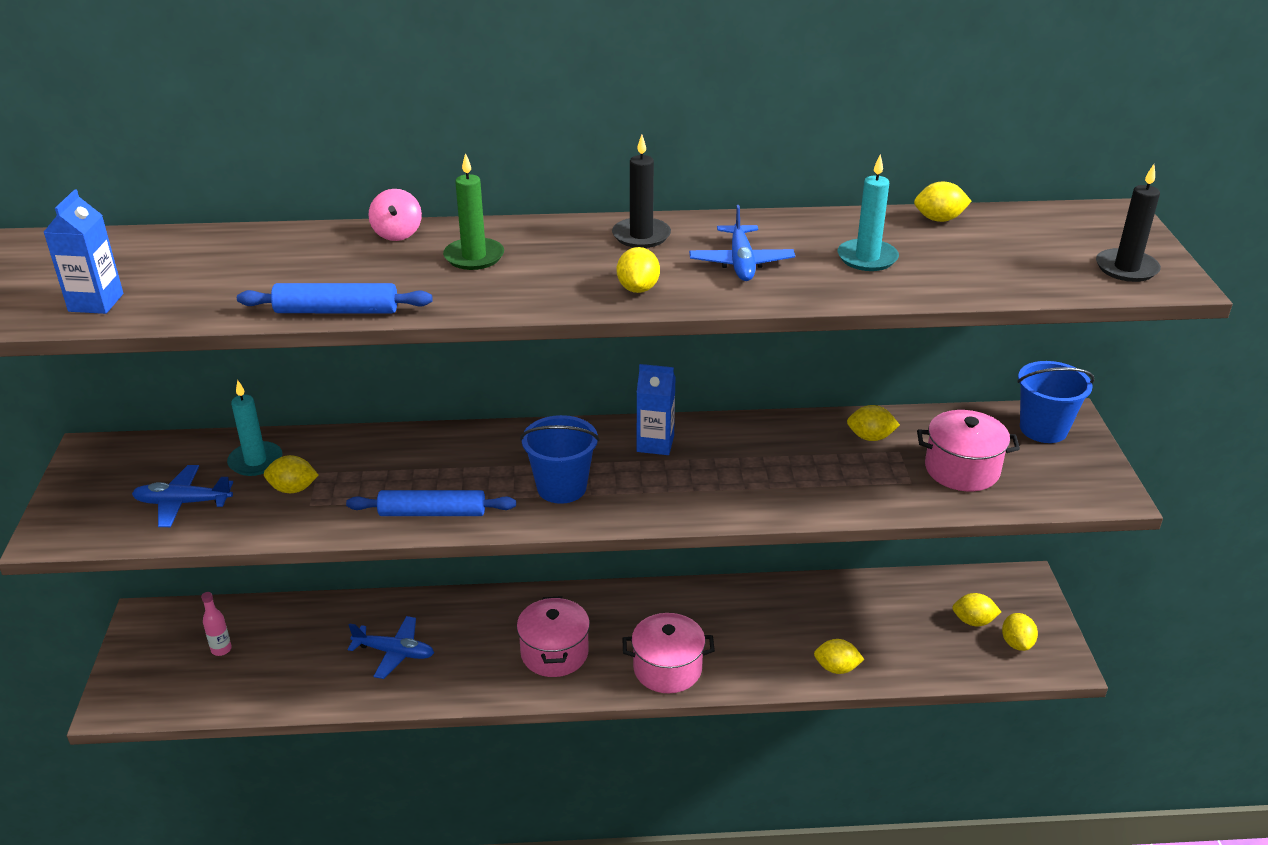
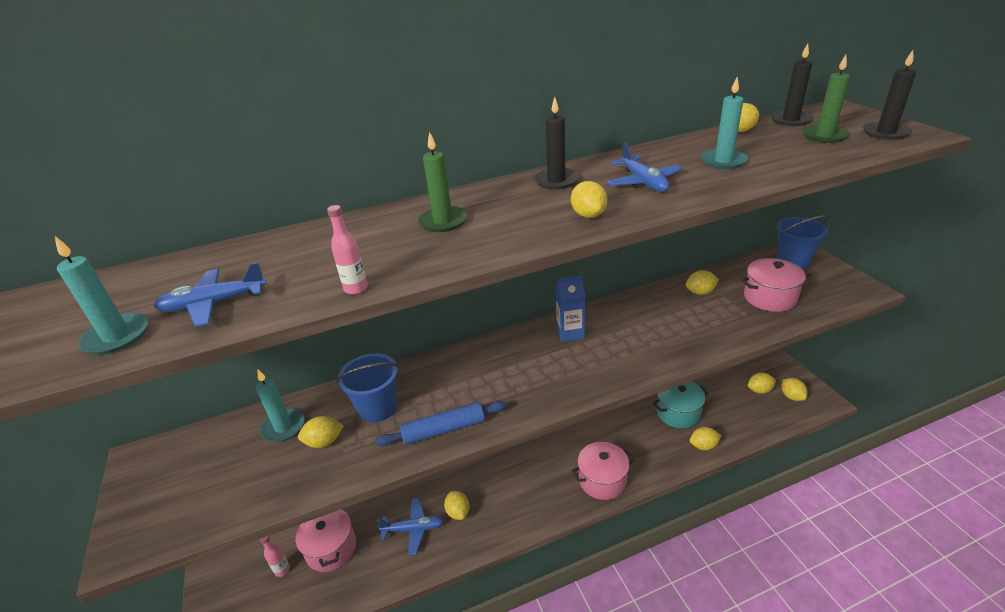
camera: 15 degrees left, 0 degrees up
blue carton [44,189,123,314] -> turquoise candle [55,236,148,355]
blue plane [132,465,233,527] -> blue plane moved to [153,262,267,327]
blue rolling pin [237,283,433,313] -> pink bottle [327,205,368,295]
pink spinning top [369,189,422,241] -> none
pink pot [517,596,590,677] -> pink pot moved to [295,509,356,572]
blue bucket [520,415,599,504] -> blue bucket moved to [336,353,399,423]
none -> yellow lemon [444,491,469,520]
none -> turquoise pot [653,382,709,428]
none -> black candle [770,43,813,126]
none -> green candle [802,55,850,143]

